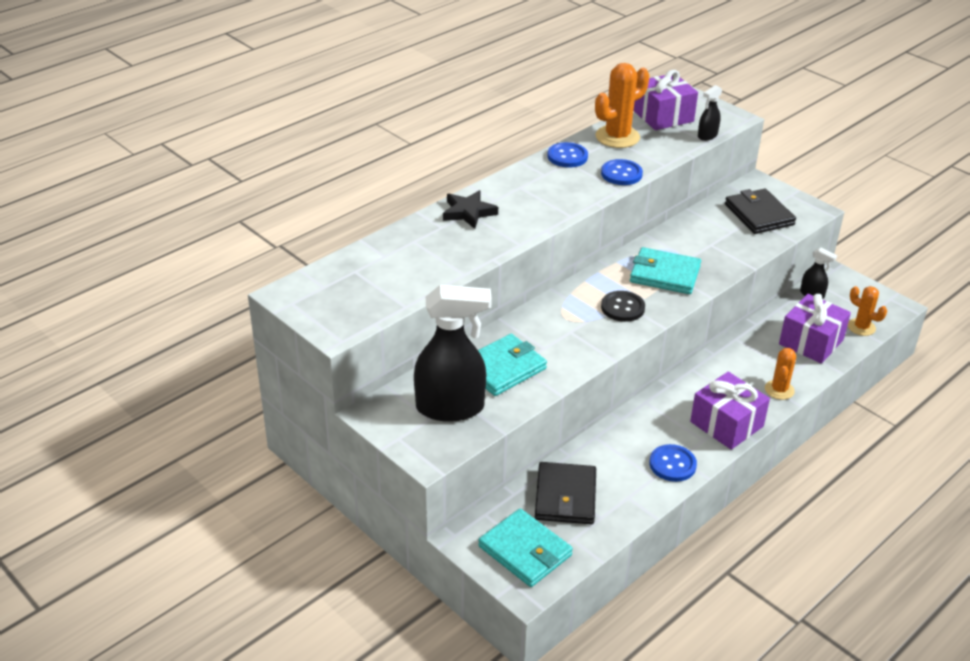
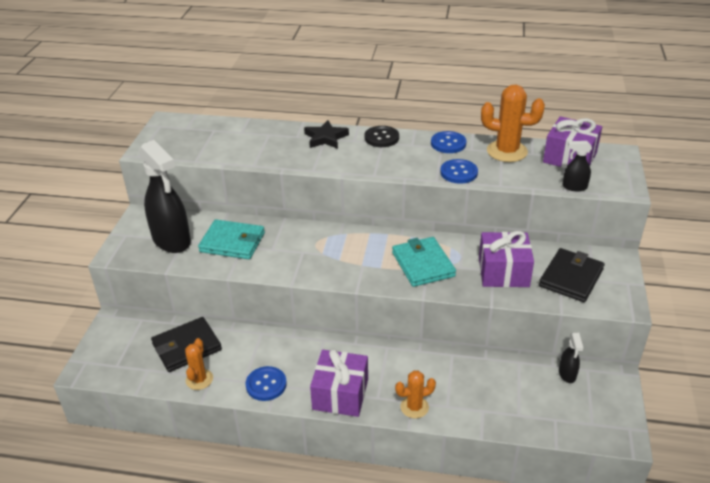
camera: 55 degrees right, 0 degrees up
turquoise wallet [478,509,573,587] -> none
black button [601,291,645,322] -> black button moved to [365,126,399,147]
purple gift [779,294,851,364] -> purple gift moved to [479,231,534,287]
orange cactus [848,286,887,336] -> orange cactus moved to [185,338,213,390]

